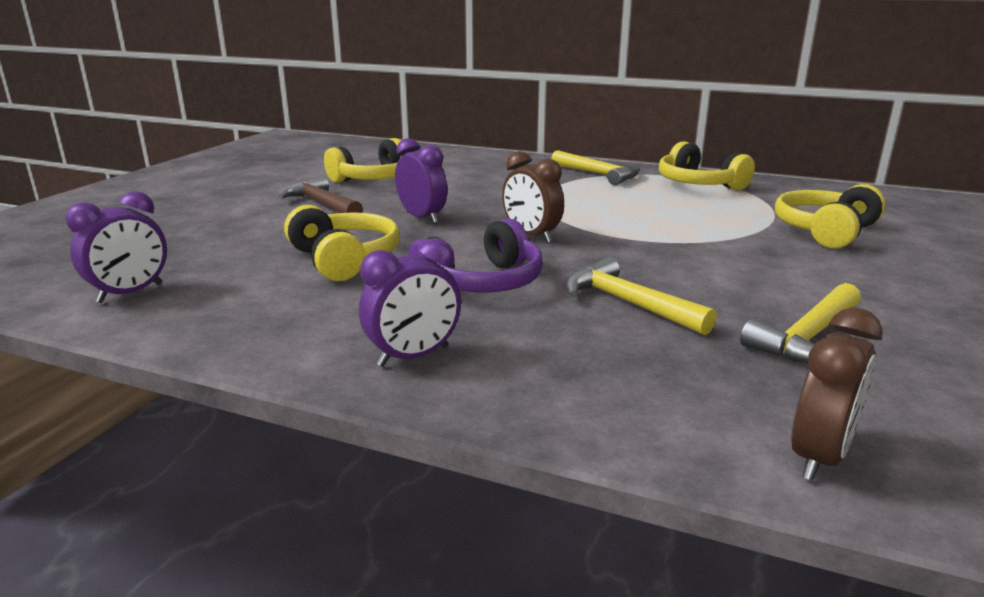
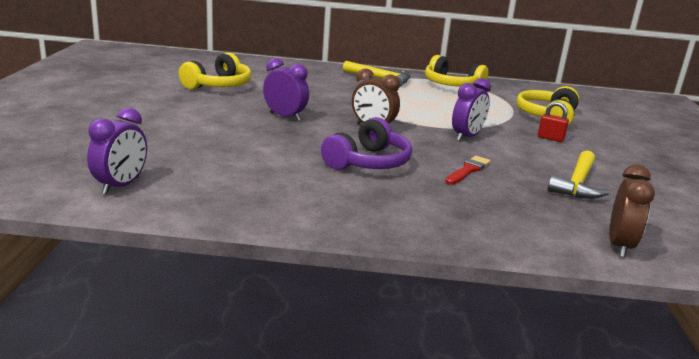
camera: 20 degrees left, 0 degrees up
brown hammer [278,175,363,213] -> none
yellow headphones [284,205,400,281] -> none
purple clock [359,238,461,367] -> purple clock moved to [452,78,491,141]
yellow hammer [566,257,717,335] -> red brush [445,156,491,185]
none -> red padlock [538,102,569,142]

